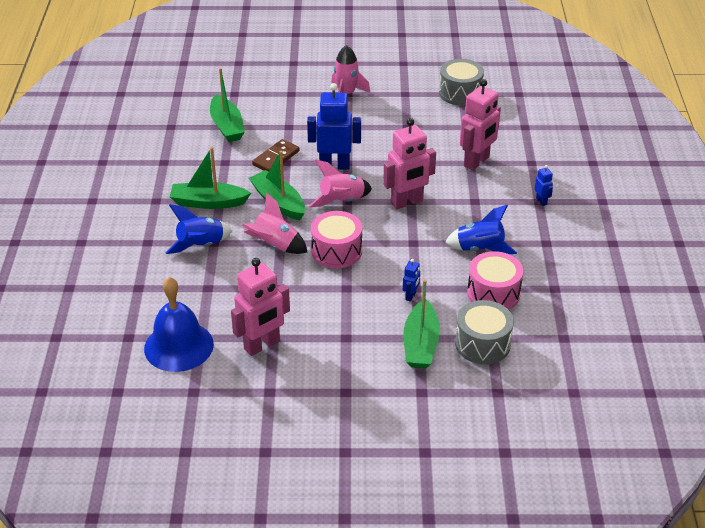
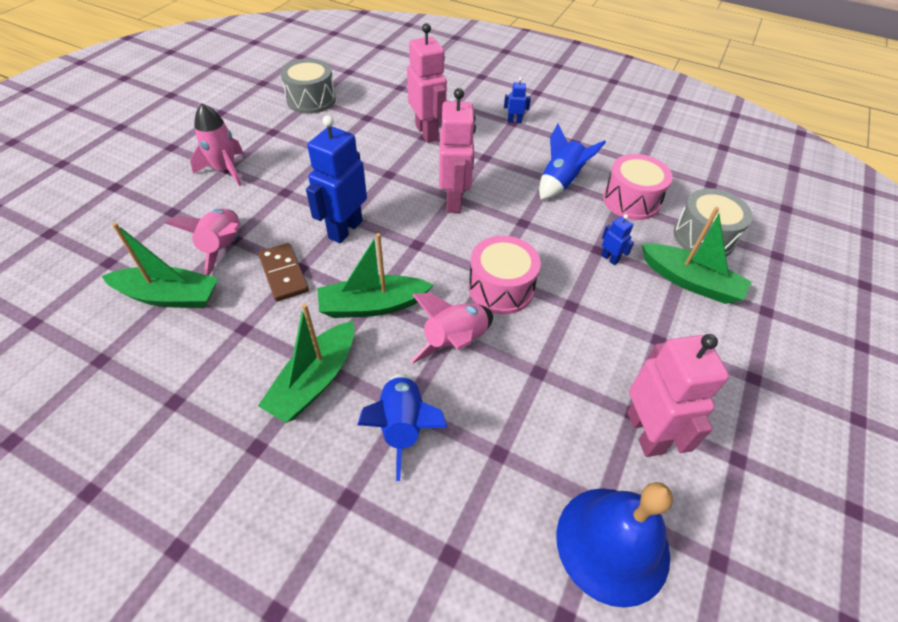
camera: 65 degrees left, 10 degrees up
pink rocket [309,160,372,207] -> pink rocket moved to [165,208,240,276]

